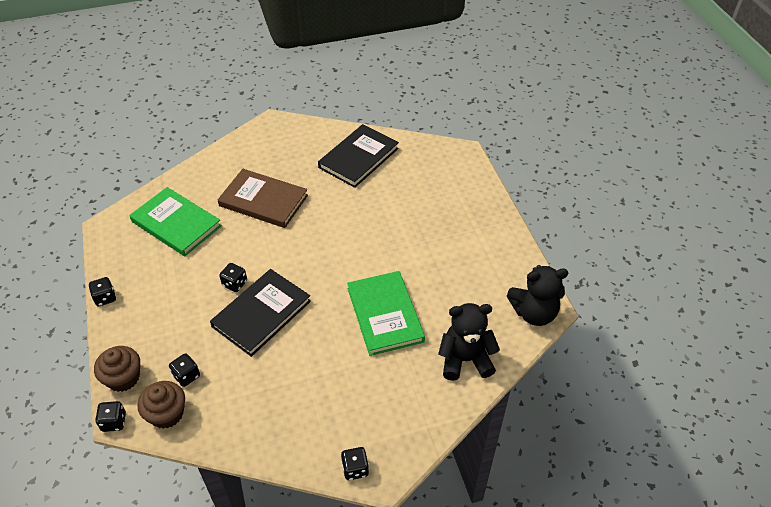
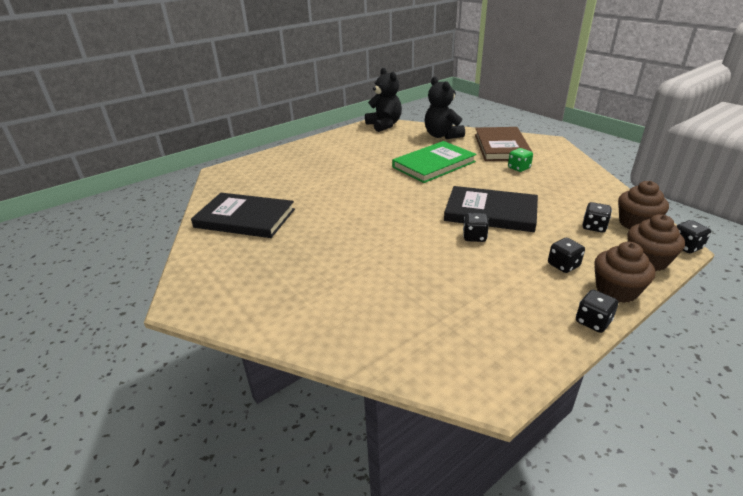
camera: 110 degrees left, 15 degrees down
green book [129,187,222,256] -> none
brown book [218,169,308,228] -> brown book moved to [475,127,532,161]
black dice [341,447,369,480] -> black dice moved to [548,238,585,273]
none -> green dice [508,148,533,172]
none -> brown cupcake [594,242,655,303]

